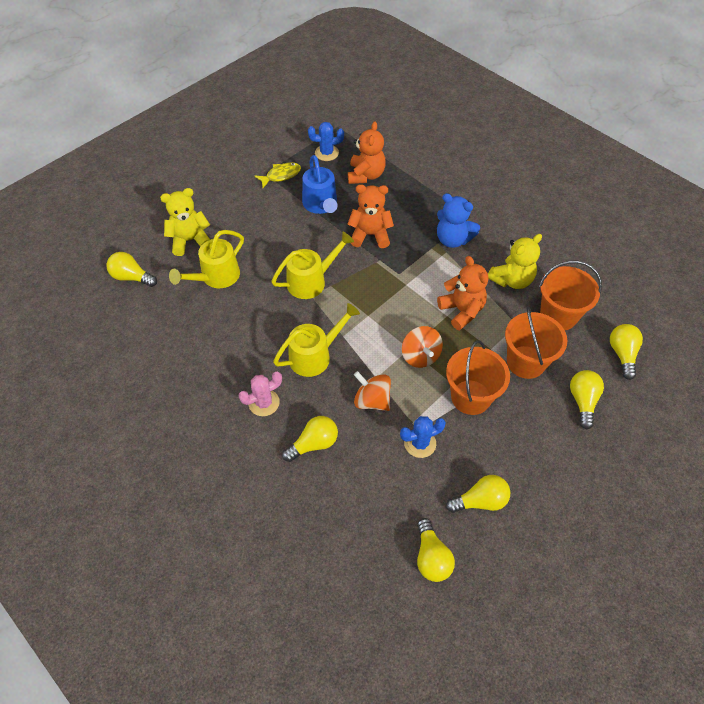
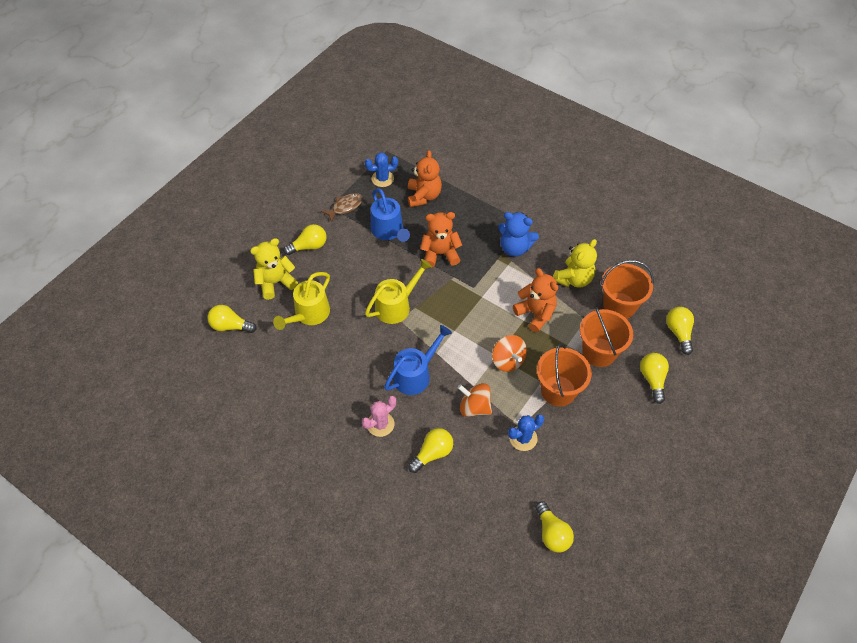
camera: 10 degrees left, 0 degrees up
yellow fish [254,162,301,188] -> brown fish [321,193,363,223]
yellow watering can [273,303,360,377] -> blue watering can [384,325,452,395]
yellow light bulb [446,475,510,513] -> yellow light bulb moved to [283,224,327,255]

